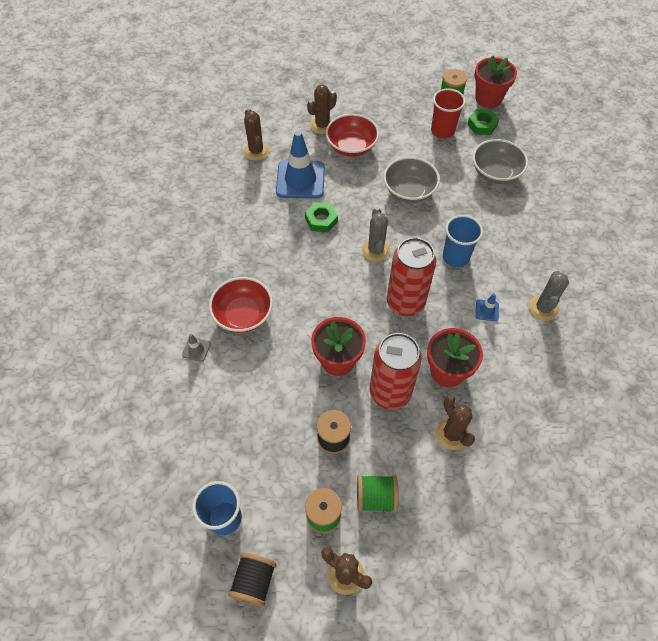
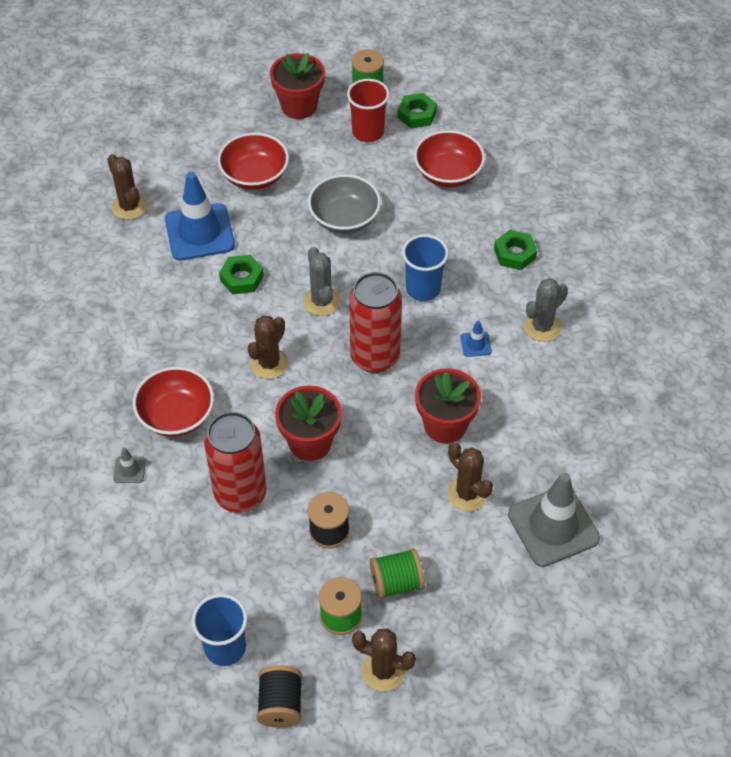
camera: 15 degrees left, 5 degrees down
brown cactus [307,85,337,134] -> brown cactus moved to [248,315,288,379]
red can [370,333,422,410] -> red can moved to [204,412,267,513]
grey bowl [472,139,528,184] -> red bowl [414,130,485,187]
red flower pot [475,55,517,108] -> red flower pot moved to [270,53,325,119]
grey cactus [529,271,569,321] -> grey cactus turned 45 degrees clockwise [523,278,568,342]
none -> green nut [494,230,537,270]
none -> grey traffic cone [508,473,600,567]

